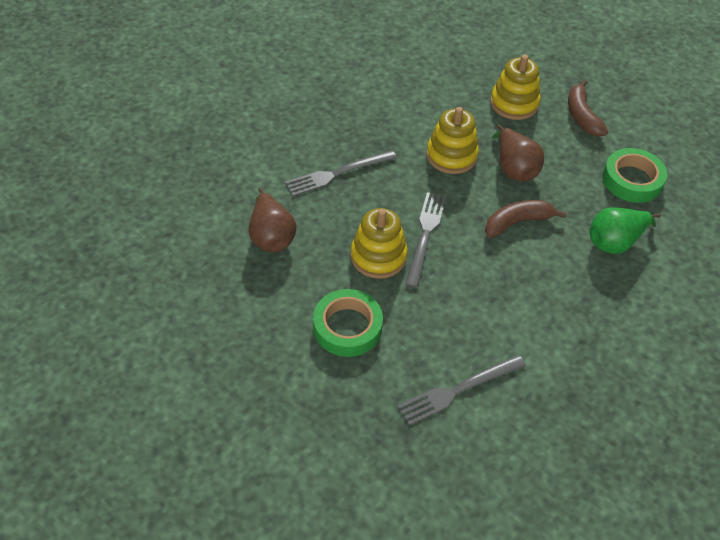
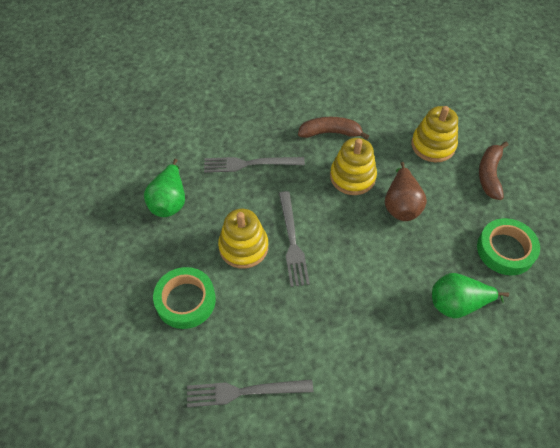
camera: 25 degrees right, 5 degrees up
brown pear [249,188,297,252] -> green pear [144,159,185,217]
grey fork [405,192,446,288] -> grey fork turned 135 degrees clockwise [279,191,310,287]
brown banana [485,200,567,238] -> brown banana moved to [298,117,369,140]

